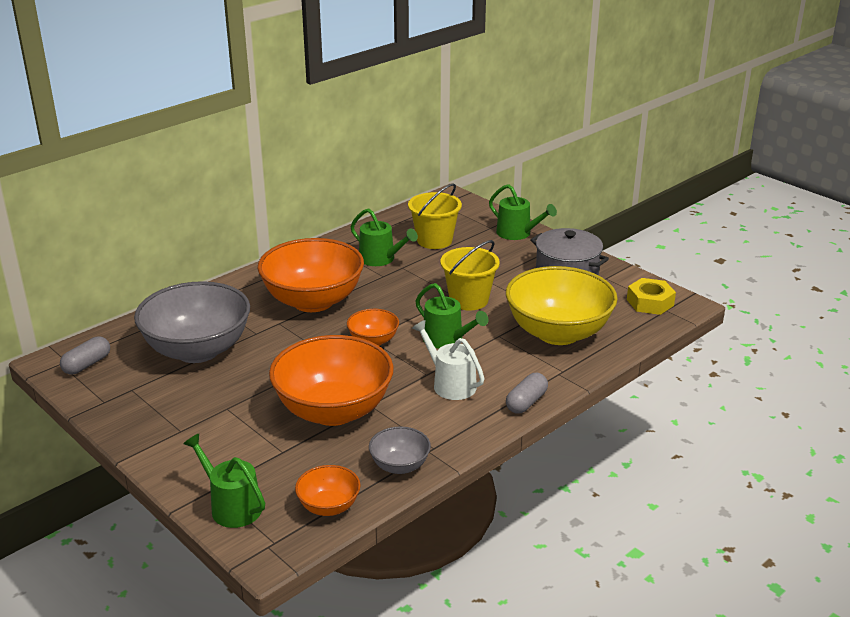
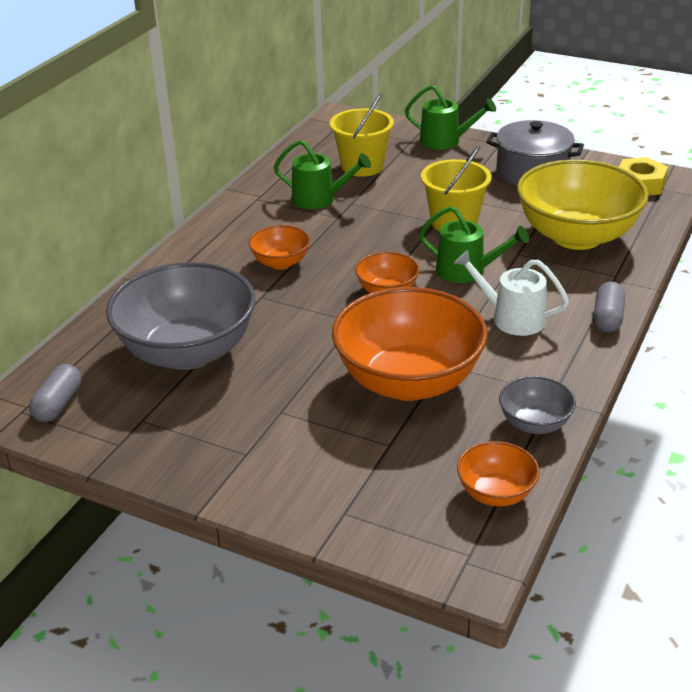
camera: 20 degrees left, 5 degrees up
green watering can [183,433,265,528] -> none
orange bowl [258,238,364,312] -> orange bowl [249,225,310,270], size x0.47

